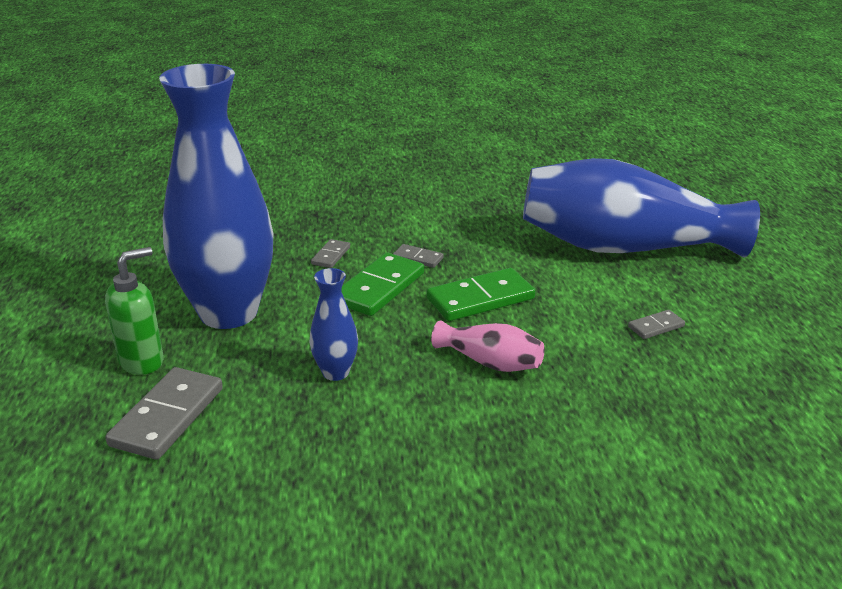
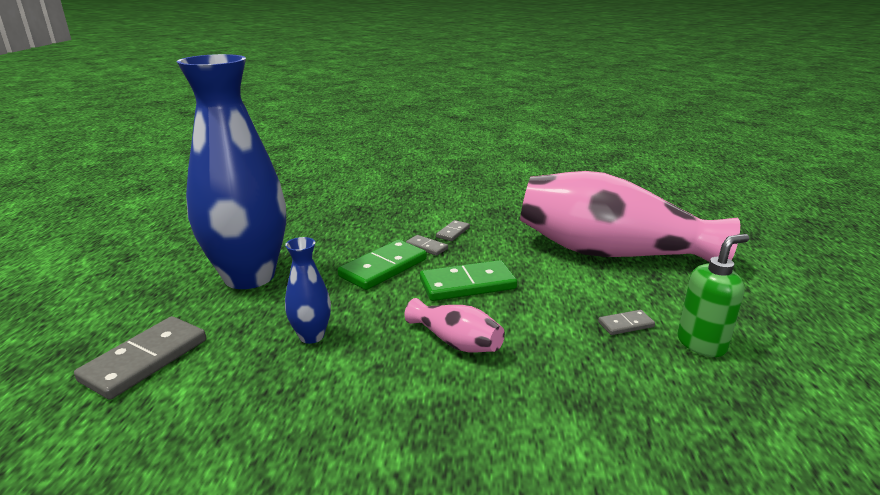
camera: 10 degrees right, 5 degrees down
green soap dispenser [105,247,164,375] -> green soap dispenser moved to [678,234,749,357]
grey domino [311,239,350,268] -> grey domino moved to [436,220,470,241]
blue vase [523,158,760,258] -> pink vase [520,171,740,262]

